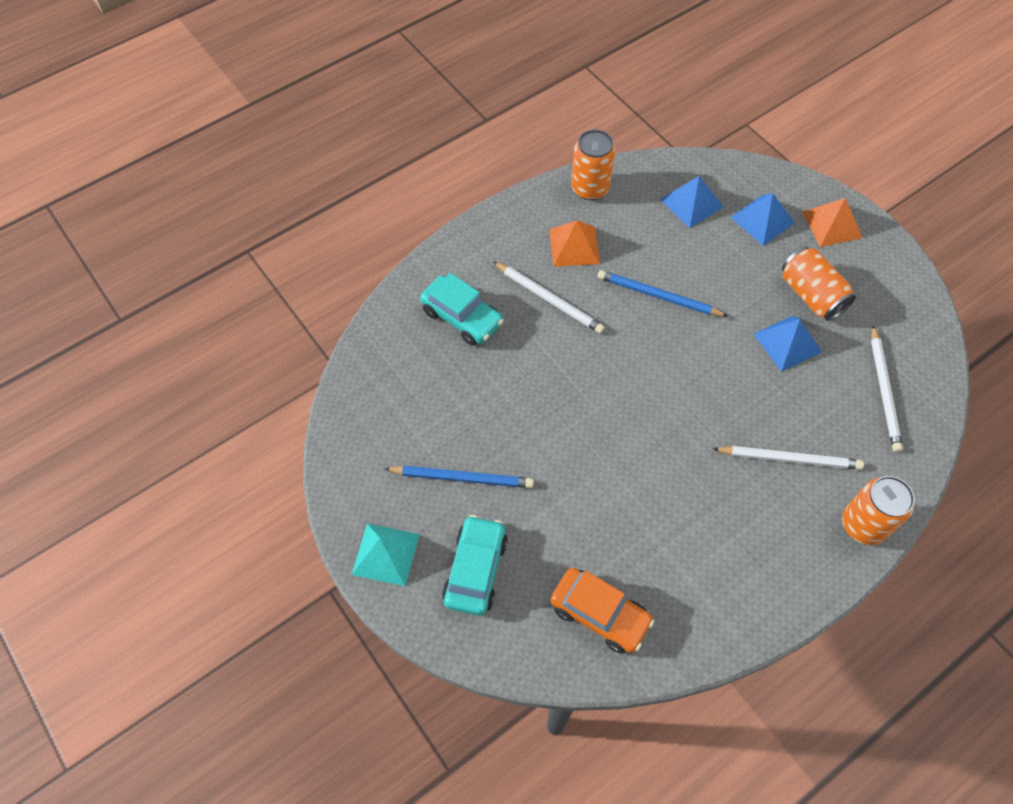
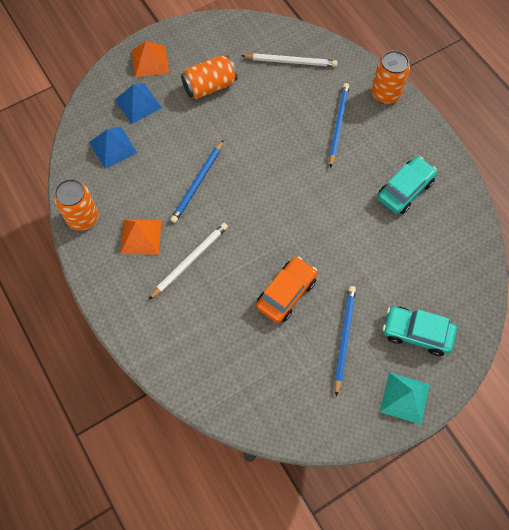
camera: 85 degrees left, 5 degrees up
turquoise car [420,273,504,346] -> turquoise car moved to [378,156,437,214]
orange car [550,568,654,654] -> orange car moved to [256,256,317,323]
white pencil [713,446,864,470] -> blue pencil [329,83,349,168]
blue pyramid [754,315,822,372] -> none

